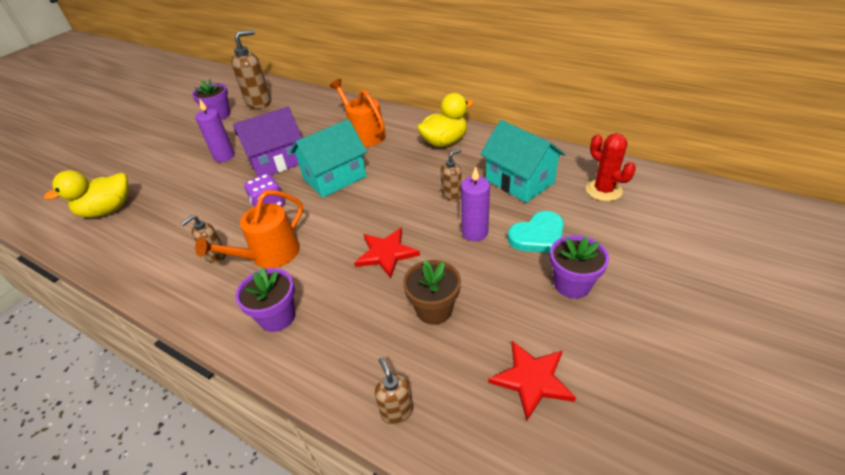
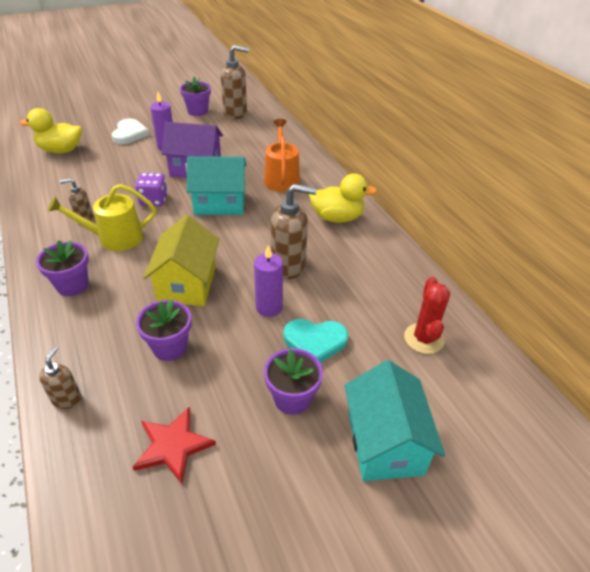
camera: 30 degrees right, 0 degrees up
orange watering can [195,190,303,268] -> yellow watering can [48,184,156,251]
red star [354,228,420,278] -> yellow house [143,215,219,306]
brown flower pot [403,259,461,325] -> purple flower pot [136,299,191,361]
brown soap dispenser [441,149,462,201] -> brown soap dispenser [271,184,317,279], size x1.86
turquoise house [480,120,565,203] -> turquoise house moved to [344,360,445,481]
none -> white heart [112,119,149,144]

